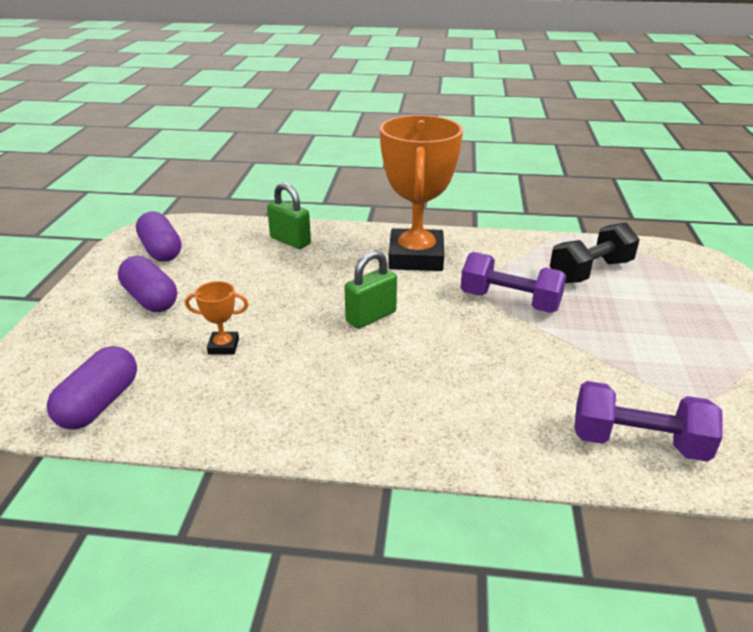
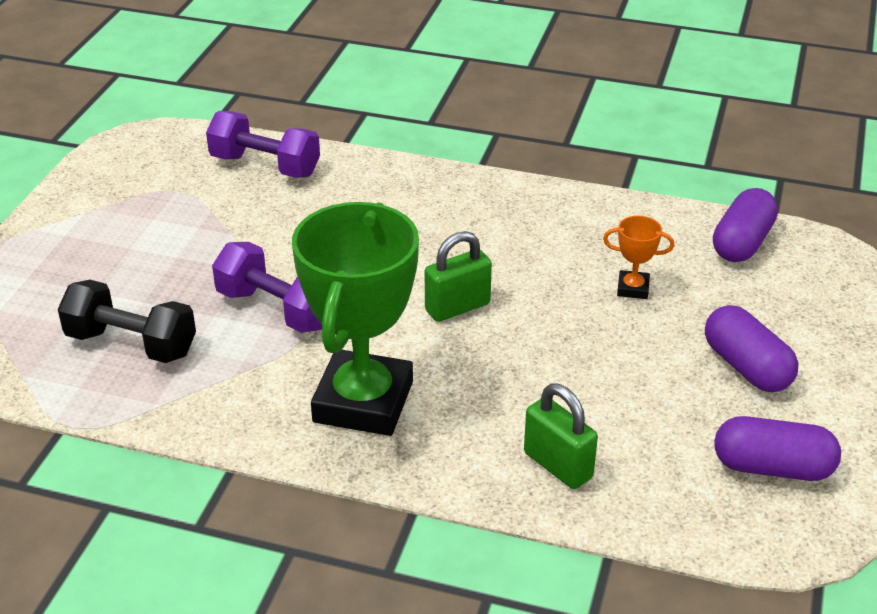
camera: 170 degrees left, 5 degrees up
purple capsule [136,211,181,262] -> purple capsule turned 60 degrees counterclockwise [714,416,841,481]
orange trophy [380,115,463,271] -> green trophy [292,202,419,436]
black dumbbell [550,222,640,283] -> black dumbbell turned 45 degrees clockwise [58,280,196,363]

